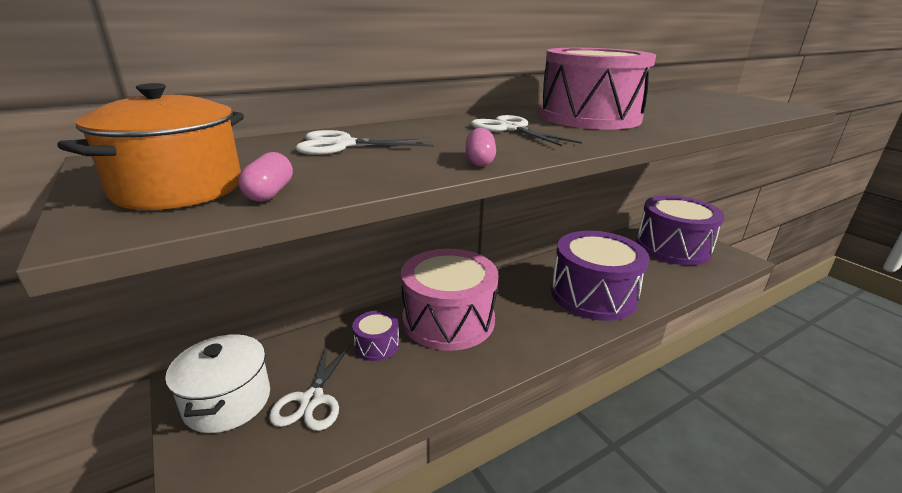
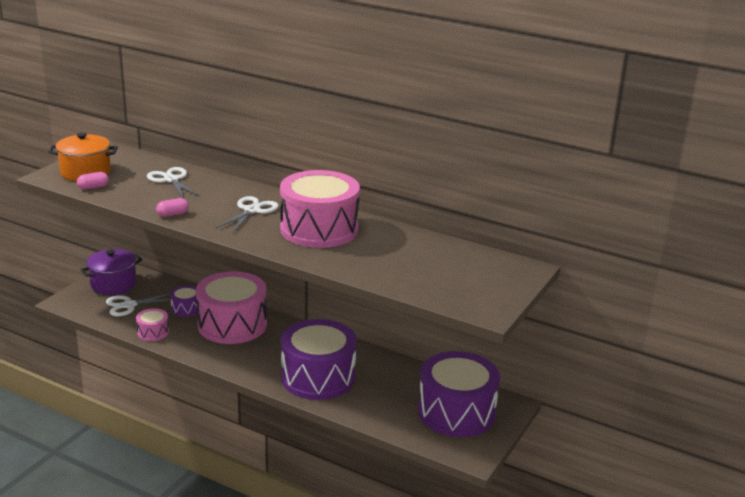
camera: 60 degrees right, 0 degrees up
white pot [165,333,270,433] -> purple pot [80,249,143,295]
none -> pink drum [136,308,169,341]

